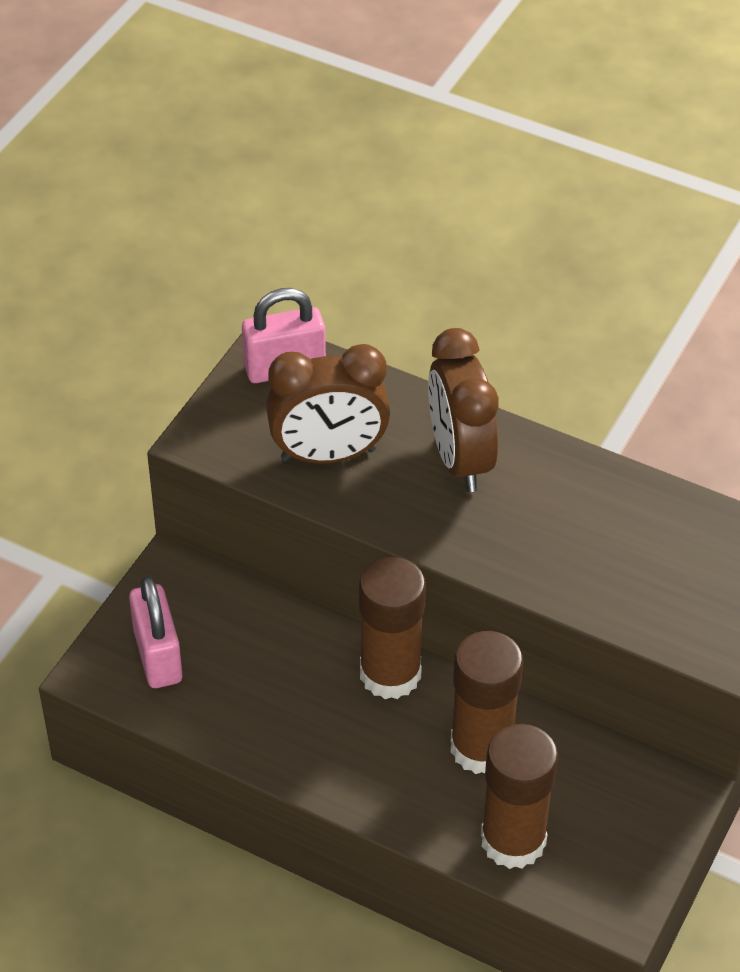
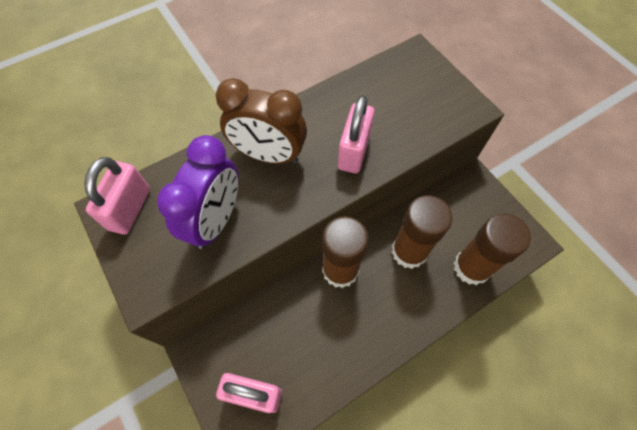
camera: 60 degrees left, 15 degrees up
brown clock [266,344,390,464] -> purple clock [157,135,239,249]
none -> pink padlock [338,95,375,173]

